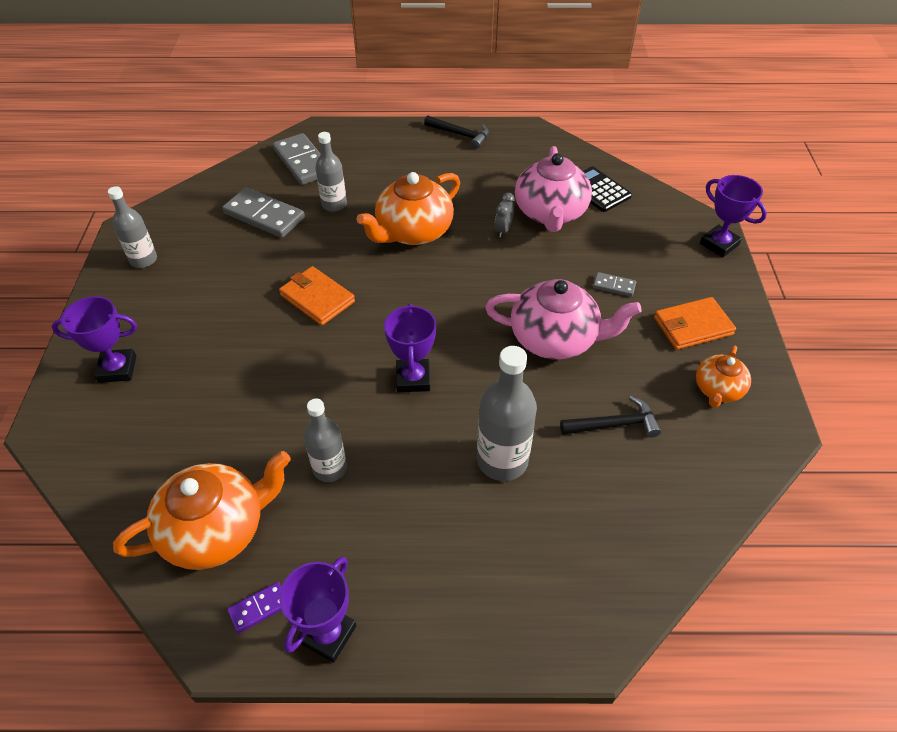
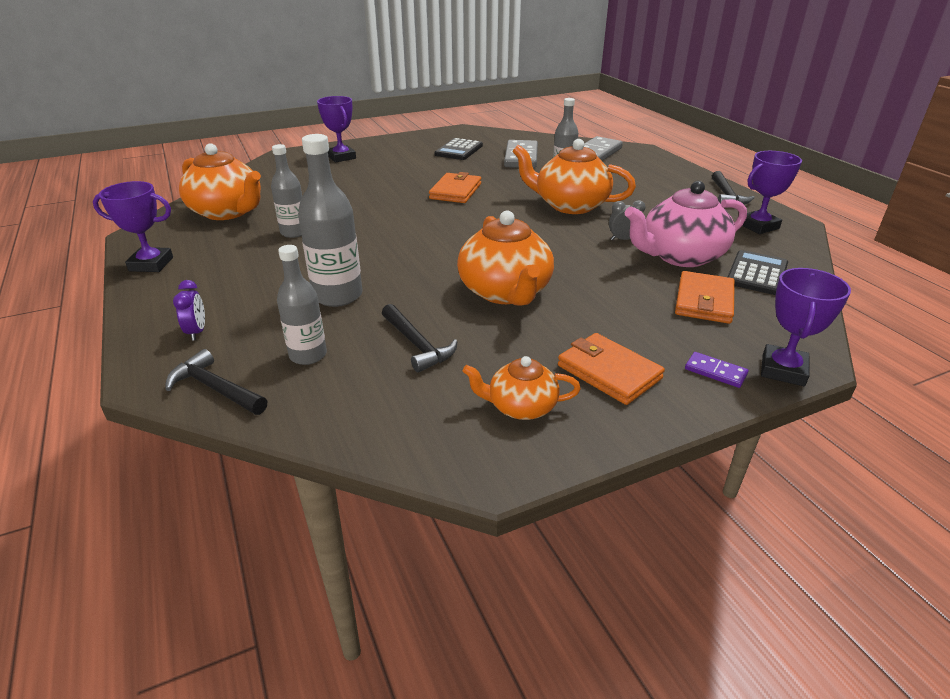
camera: 65 degrees right, 15 degrees down
grey bottle [108,186,157,268] -> grey bottle moved to [277,245,327,365]
purple domino [227,582,282,633] -> purple domino moved to [685,352,748,388]
purple trophy [384,304,436,392] -> purple trophy moved to [742,151,802,234]
pink teapot [485,279,642,360] -> orange teapot [457,211,554,306]
grey domino [593,272,636,297] -> none
none -> black hammer [165,349,267,415]
none -> purple clock [173,280,205,341]
none -> black calculator [434,138,483,160]
none -> orange wallet [675,271,735,324]

